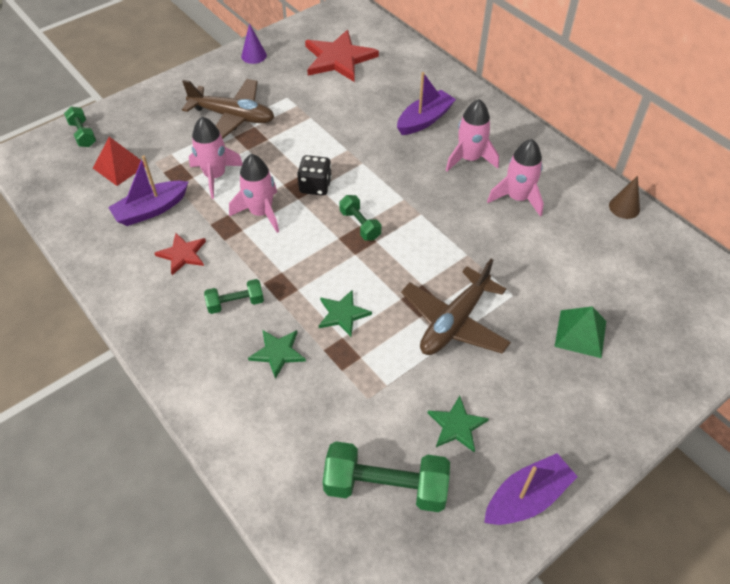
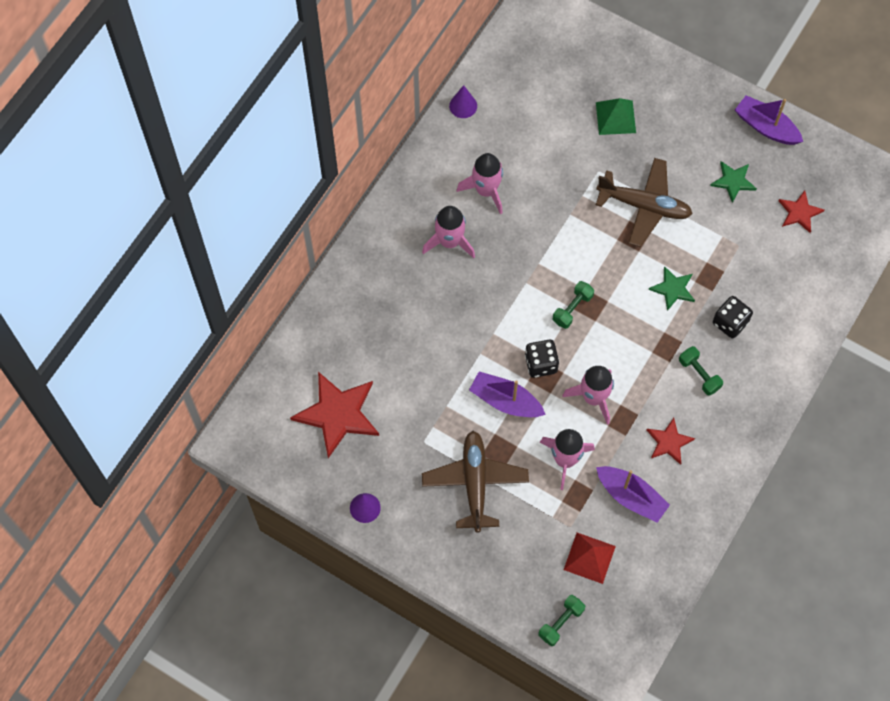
camera: 110 degrees left, 15 degrees up
green star [248,330,306,379] -> black dice [713,296,753,338]
green dumbbell [323,441,450,512] -> red star [779,191,825,233]
purple boat [397,72,456,135] -> purple boat moved to [469,371,546,417]
brown cone [609,176,640,219] -> purple cone [449,85,477,118]

